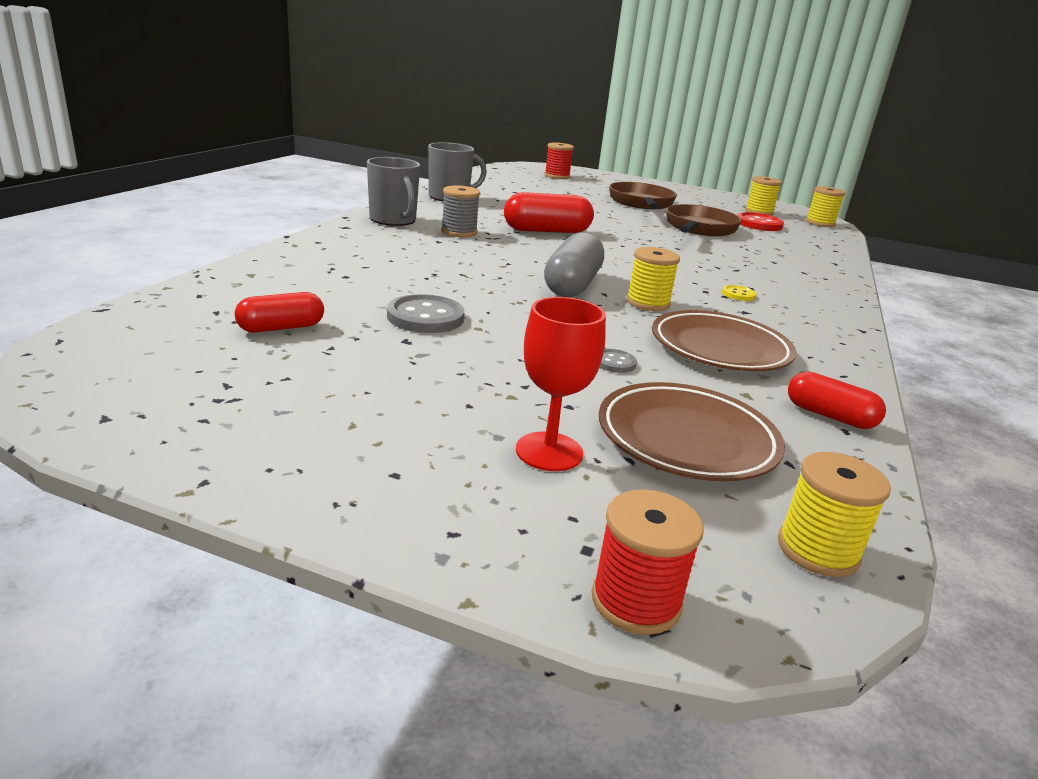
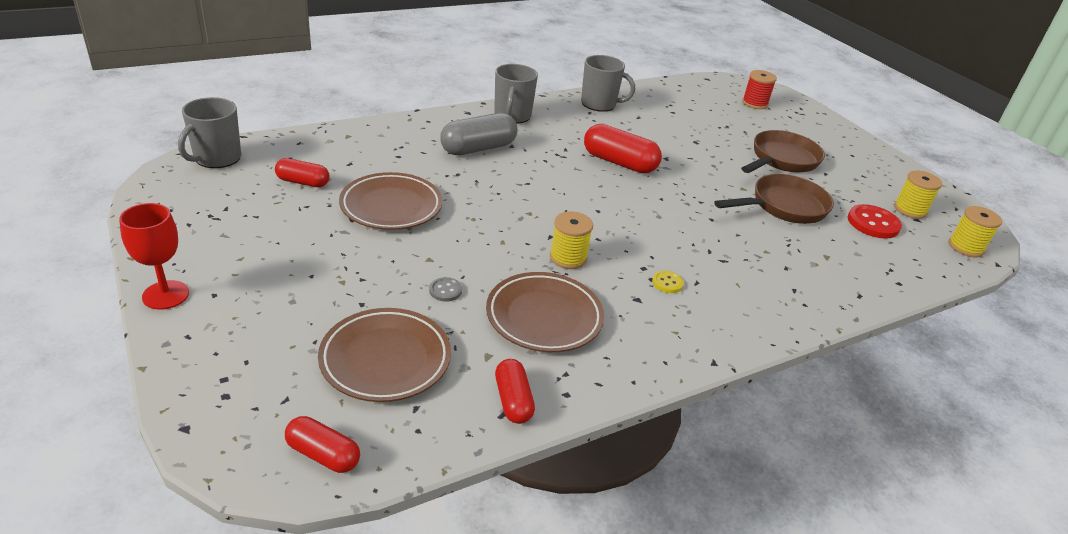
camera: 40 degrees right, 10 degrees up
grey button [387,294,464,333] -> brown plate [339,172,442,230]
grey spool [441,185,480,237] -> none
red goblet [516,297,606,471] -> red goblet moved to [119,203,189,310]
grey capsule [544,232,604,297] -> grey capsule moved to [440,113,517,155]
red spool [592,489,704,635] -> none
yellow spool [778,452,891,577] -> red capsule [285,416,360,473]
none -> grey mug [178,97,241,168]

